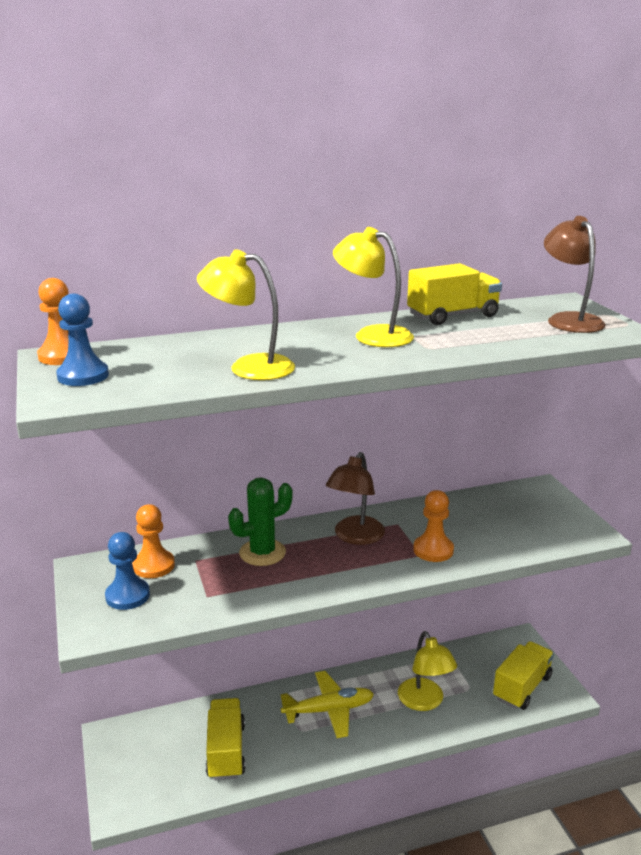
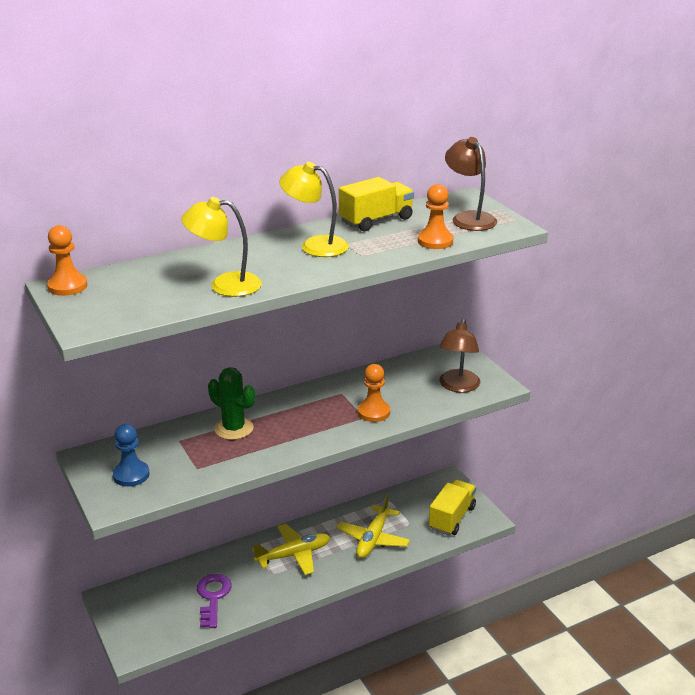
camera: 10 degrees left, 5 degrees up
blue pawn [56,294,109,386] -> none
orange pawn [133,504,175,578] -> orange pawn moved to [418,184,453,249]
yellow truck [206,698,245,780] -> purple key [197,574,232,628]
green cactus [228,477,293,566] -> green cactus turned 75 degrees clockwise [208,367,255,440]
brown lamp [326,452,385,545] -> brown lamp moved to [439,318,480,393]
yellow lamp [398,631,457,711] -> yellow plane [336,494,410,558]

